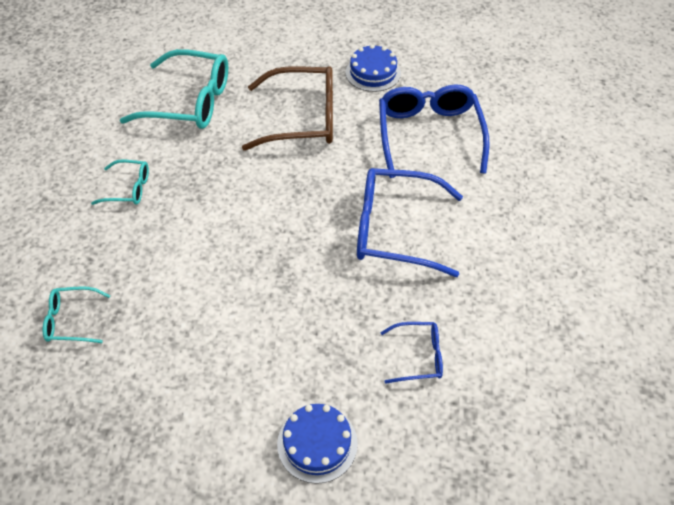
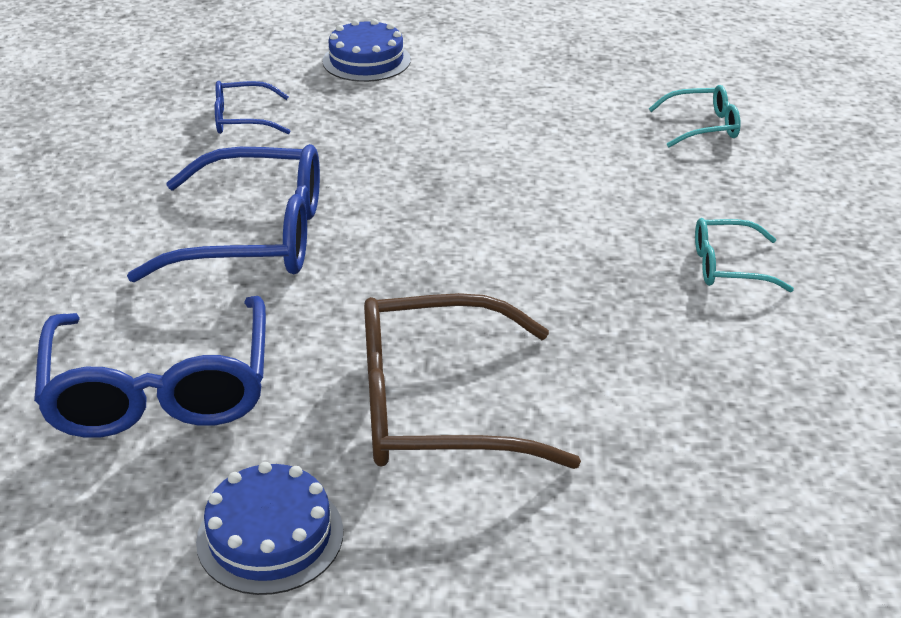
camera: 175 degrees right, 15 degrees down
turquoise glasses [120,49,228,129] -> none

